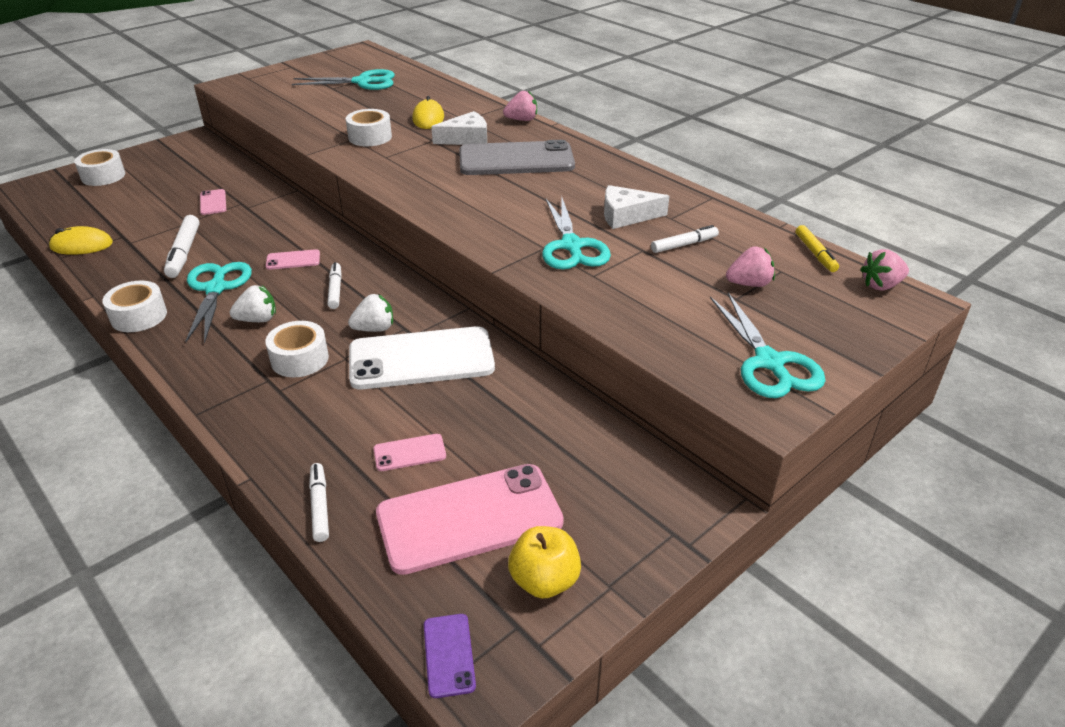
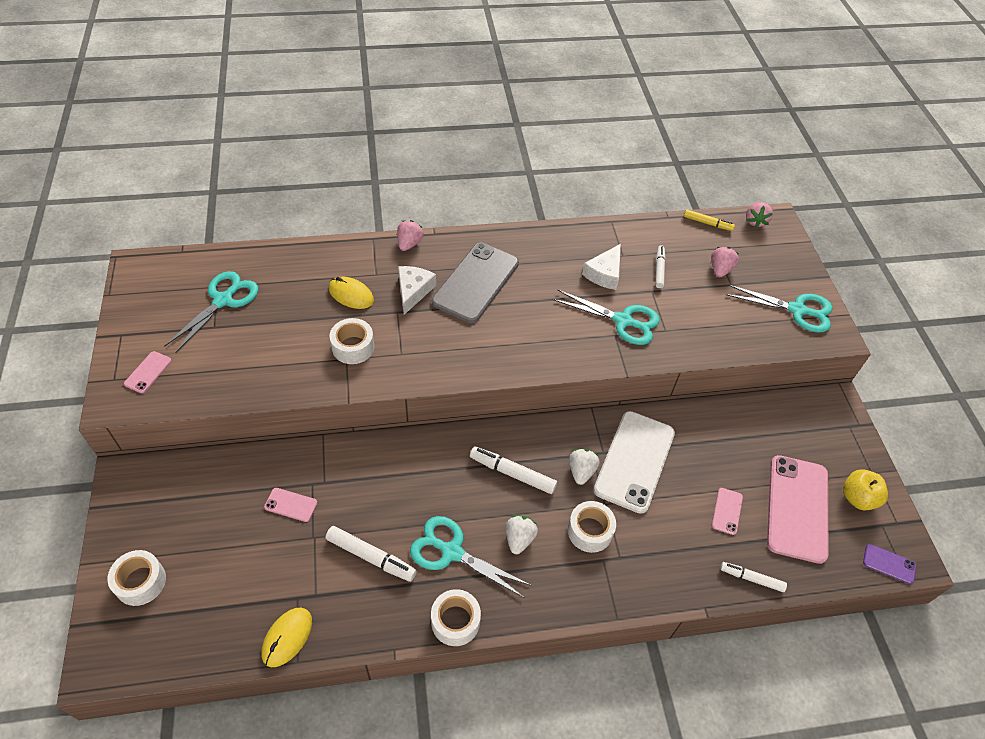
camera: 60 degrees left, 15 degrees up
pink phone [266,249,320,270] -> pink phone moved to [124,351,172,393]
white marker [327,262,342,309] -> white marker [470,447,557,494], size x1.52

